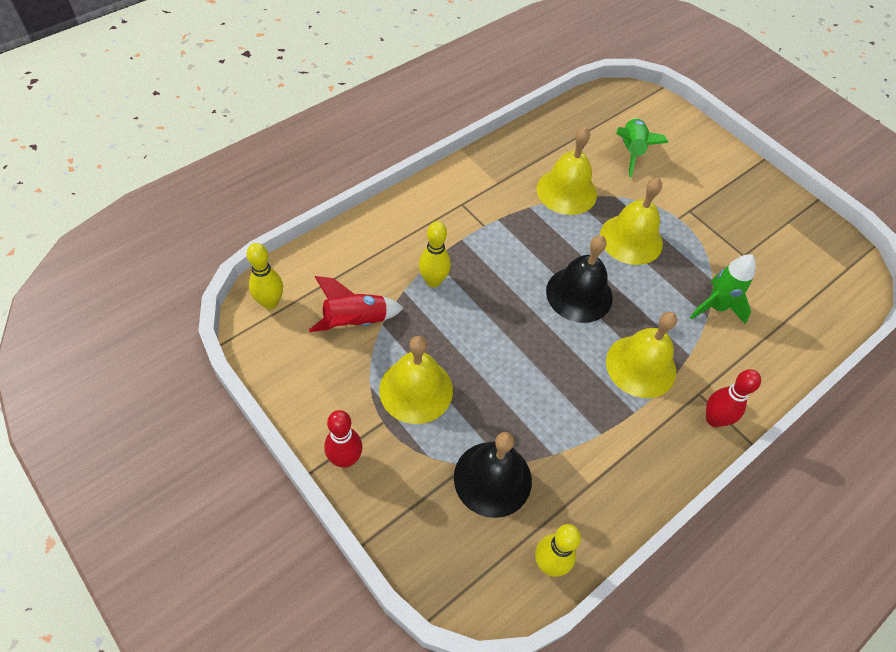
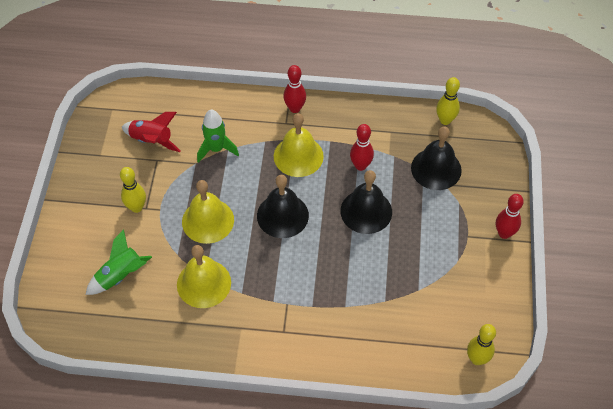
camera: 130 degrees left, 0 degrees up
red rocket [309,276,404,332] -> red rocket moved to [122,112,181,152]
yellow bell [379,336,453,424] -> none
yellow bowling pin [419,221,451,288] -> yellow bowling pin moved to [120,167,146,213]
none -> black bell [341,170,392,234]
none -> red bowling pin [350,124,374,171]

